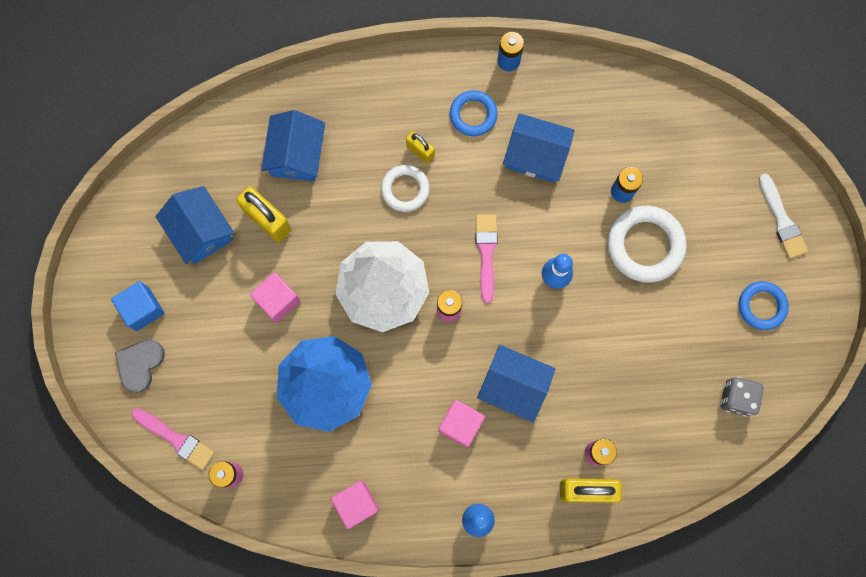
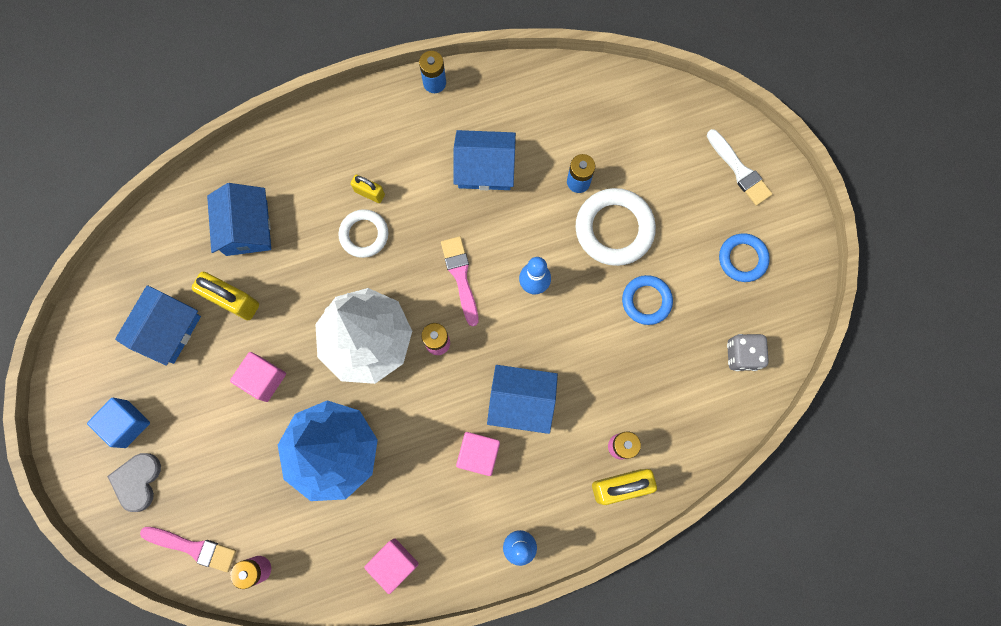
camera: 15 degrees left, 0 degrees up
blue house [155,186,234,264] -> blue house turned 75 degrees clockwise [115,285,201,366]
blue ring [450,90,498,136] -> blue ring moved to [622,275,673,325]

